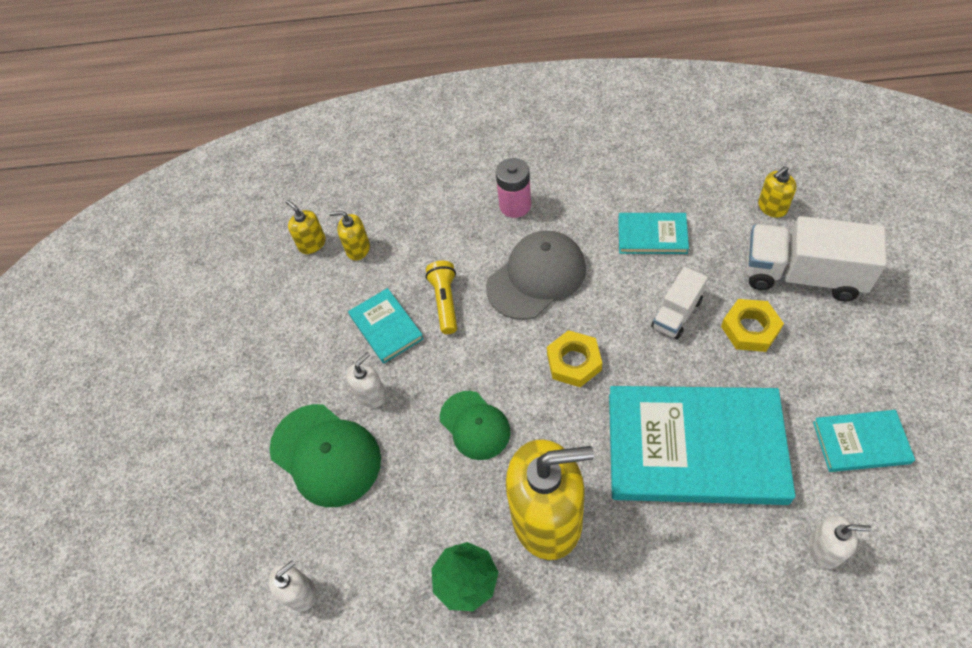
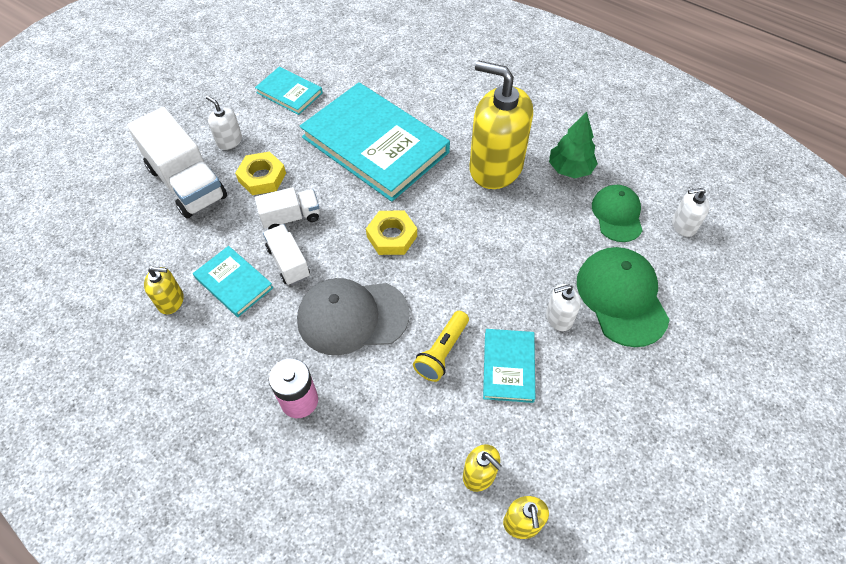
camera: 150 degrees left, 0 degrees up
green cap [440,391,510,460] -> green cap moved to [592,185,643,242]
yellow soap dispenser [758,166,797,218] -> yellow soap dispenser moved to [144,267,184,314]
white soap dispenser [809,515,871,569] -> white soap dispenser moved to [206,96,242,150]
none -> white truck [263,224,310,285]

